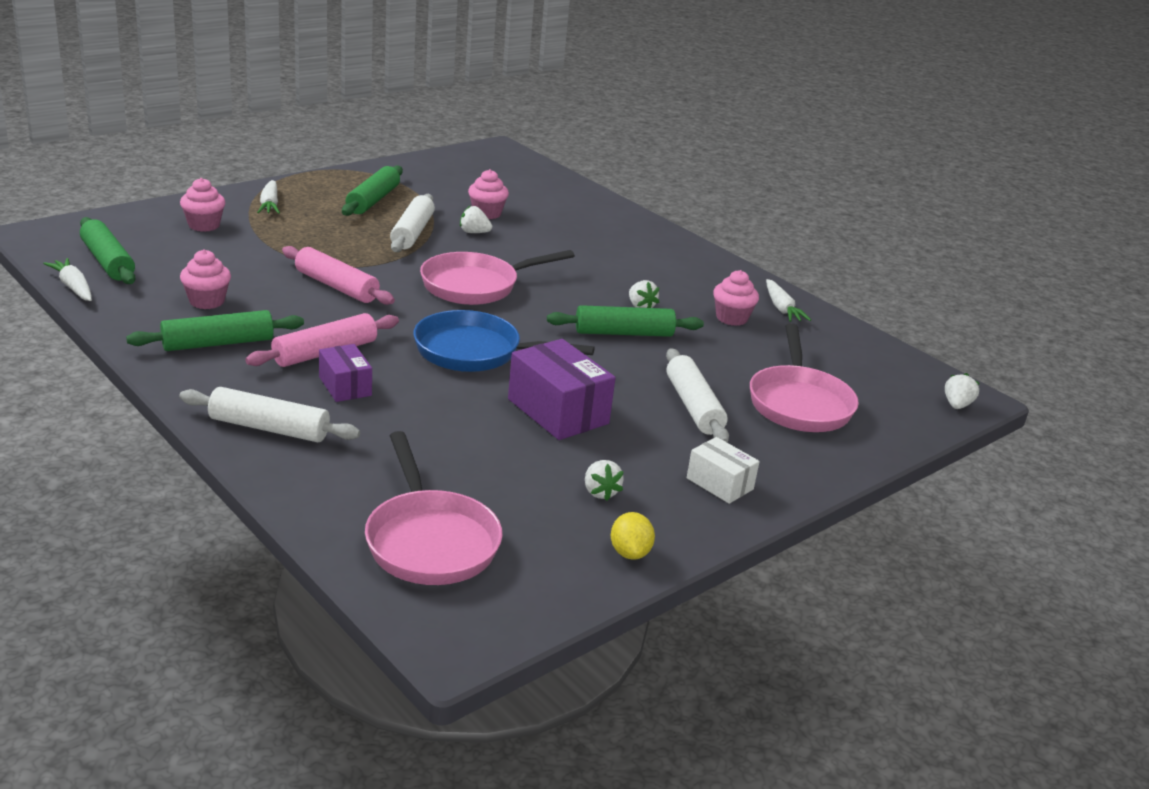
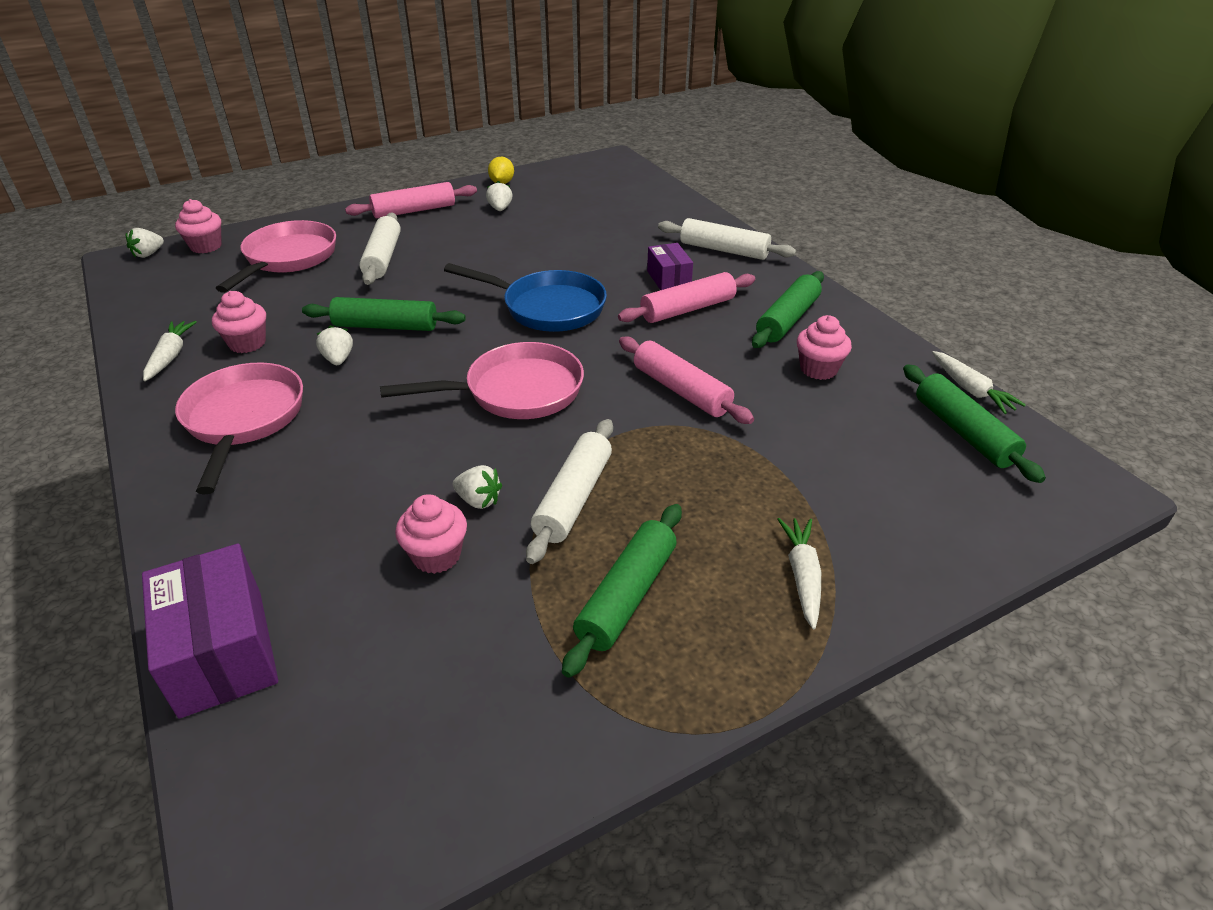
camera: 165 degrees left, 10 degrees up
green rolling pin [126,310,304,351] -> green rolling pin turned 45 degrees counterclockwise [752,271,824,348]
pink cupcake [180,178,225,232] -> pink cupcake moved to [175,199,222,253]
pink pan [365,431,502,585] -> pink pan moved to [175,363,303,495]
purple box [508,339,616,440] -> purple box moved to [142,544,278,719]
white box [687,437,760,504] -> pink rolling pin [345,182,477,218]

